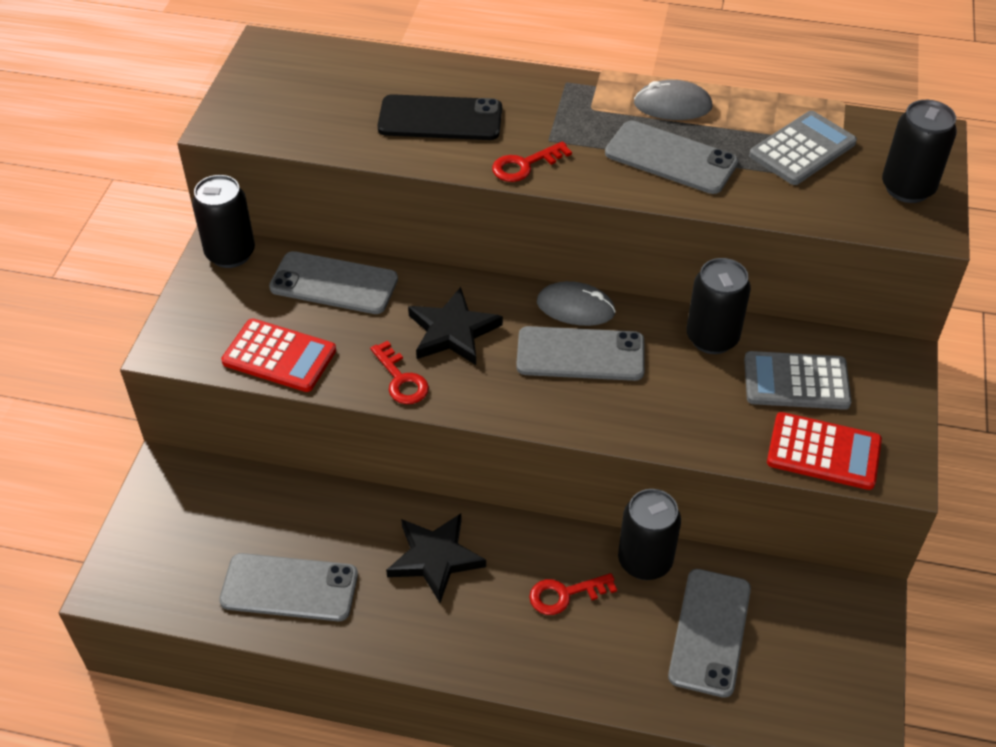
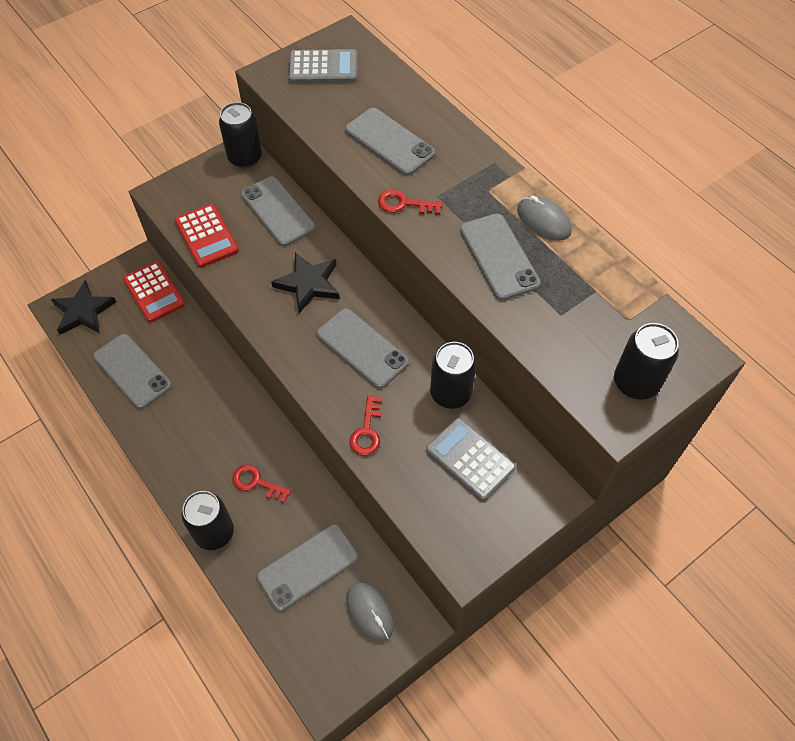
camera: 40 degrees right, 10 degrees up
red key [370,340,429,404] -> red key moved to [349,395,382,456]
black phone [377,94,502,140] -> grey phone [345,108,436,176]
black star [386,514,486,603] -> black star moved to [51,280,116,335]
grey mouse [537,281,616,326] -> grey mouse moved to [346,582,394,641]
black can [618,489,681,580] -> black can moved to [182,491,234,550]
grey calculator [749,111,857,185] -> grey calculator moved to [289,49,357,83]
red calculator [767,412,882,490] -> red calculator moved to [123,261,185,322]

